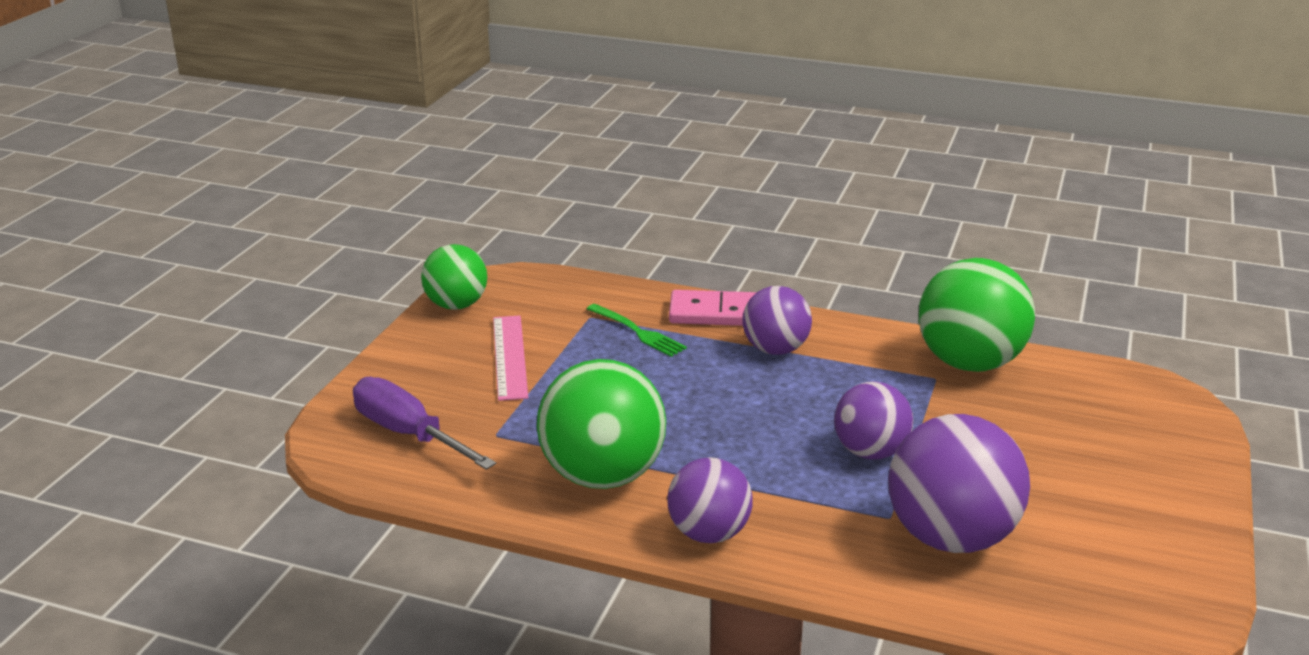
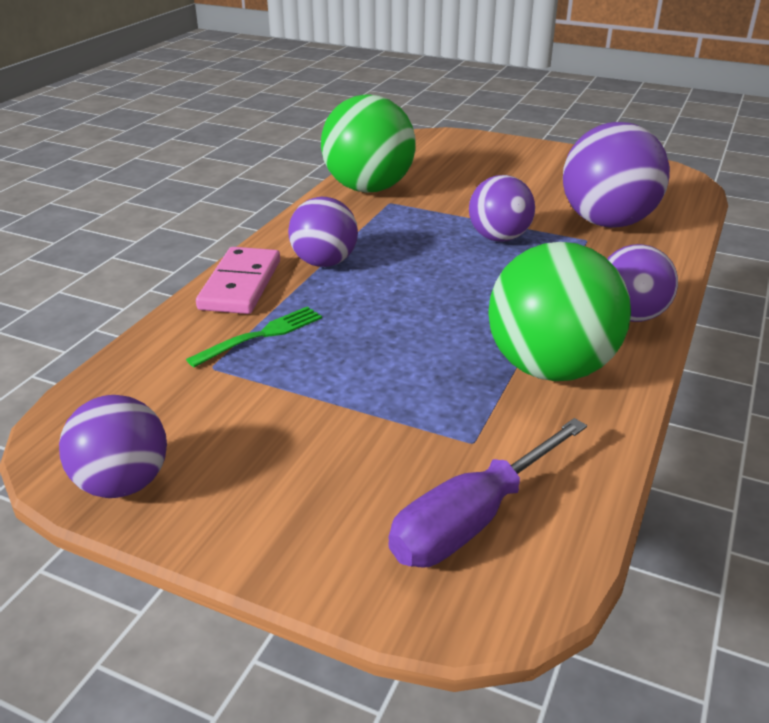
camera: 85 degrees left, 5 degrees up
green ball [421,244,487,310] -> purple ball [59,395,167,498]
pink ruler [493,316,528,401] -> none

